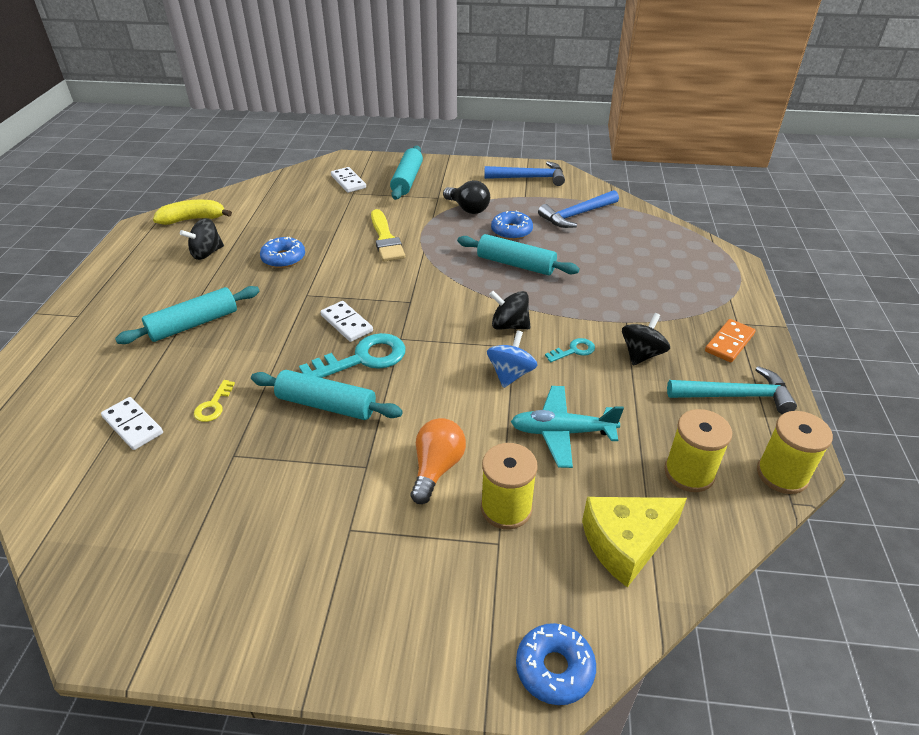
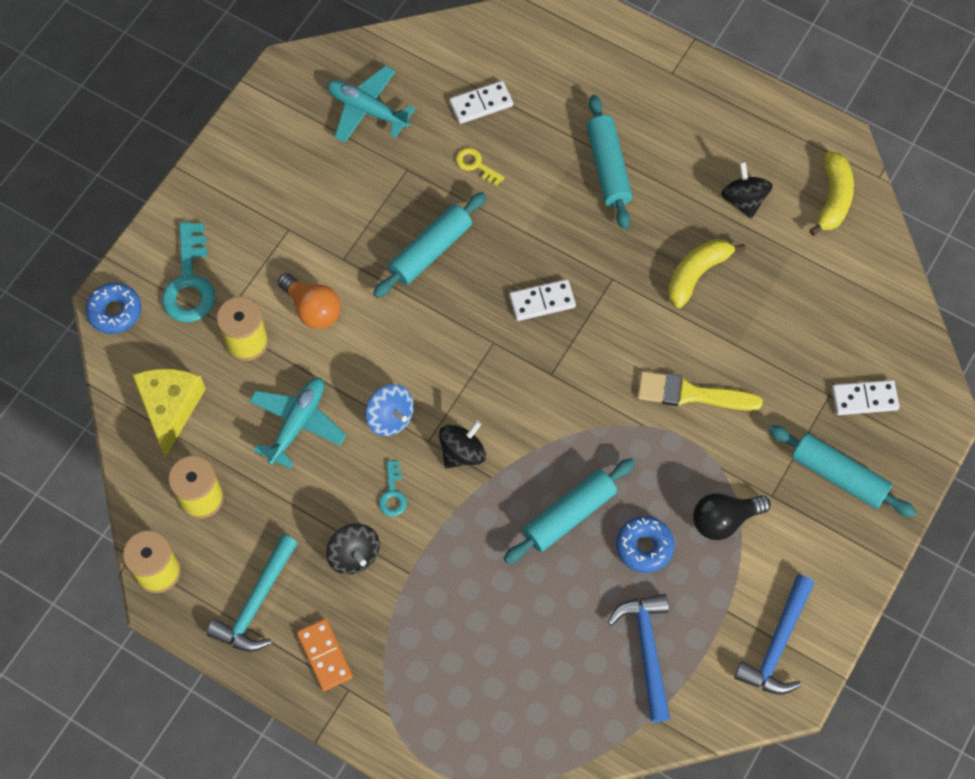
camera: 115 degrees right, 25 degrees up
blue donut [260,237,305,268] -> yellow banana [668,239,746,308]
turquoise key [299,333,406,378] -> turquoise key moved to [162,222,215,322]
none -> turquoise plane [327,66,415,143]

